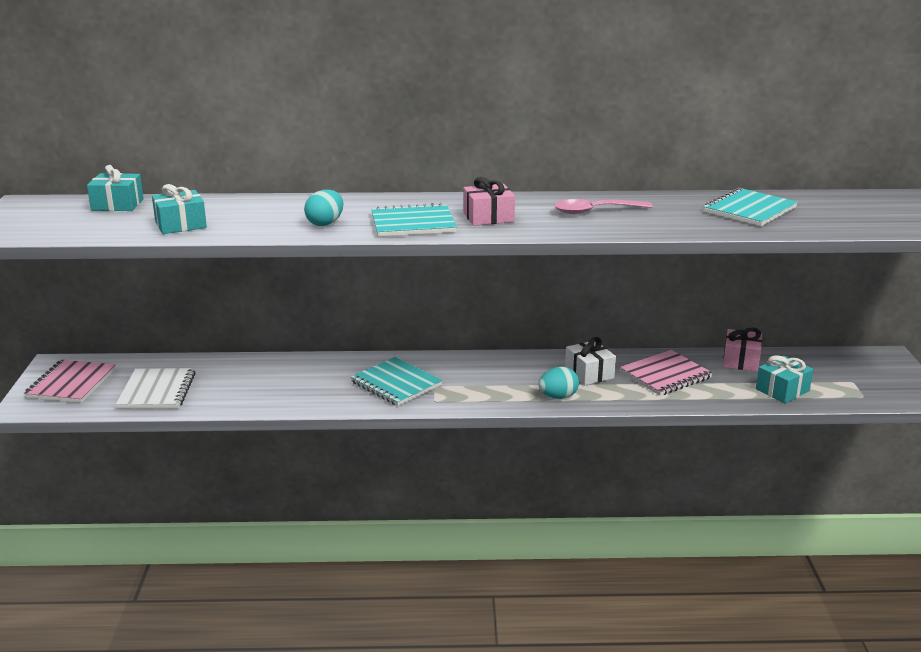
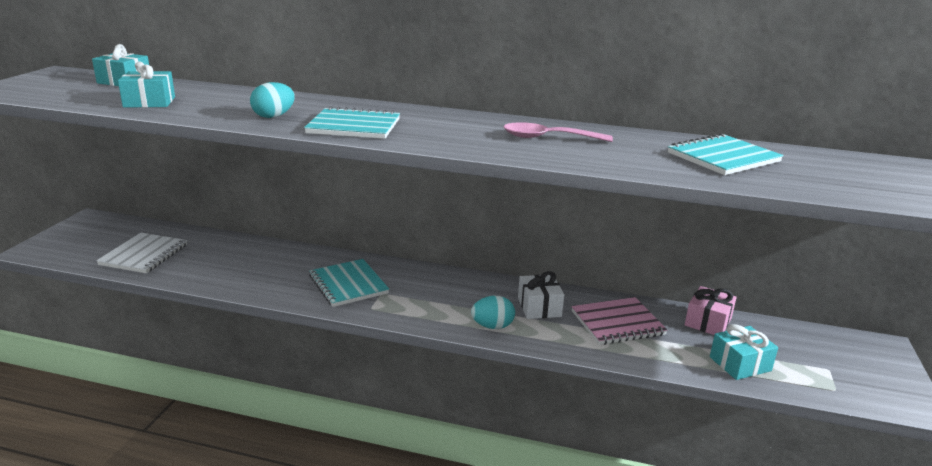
camera: 15 degrees right, 0 degrees up
pink notebook [24,360,116,403] -> none
pink gift [463,177,515,226] -> none

